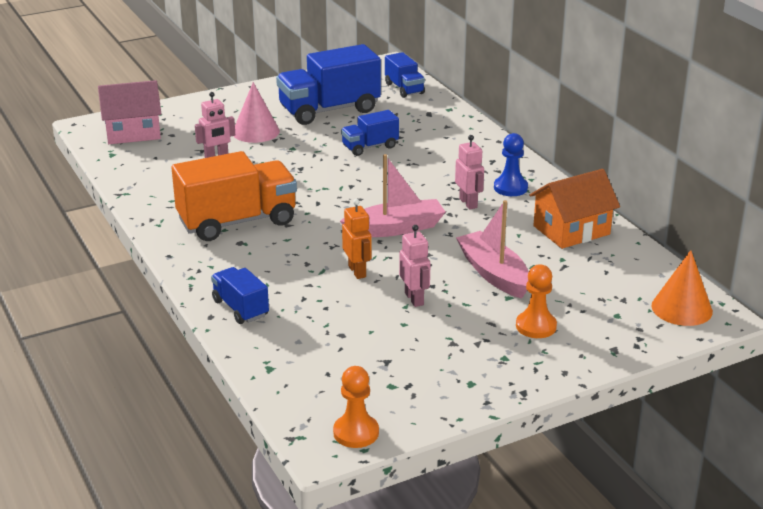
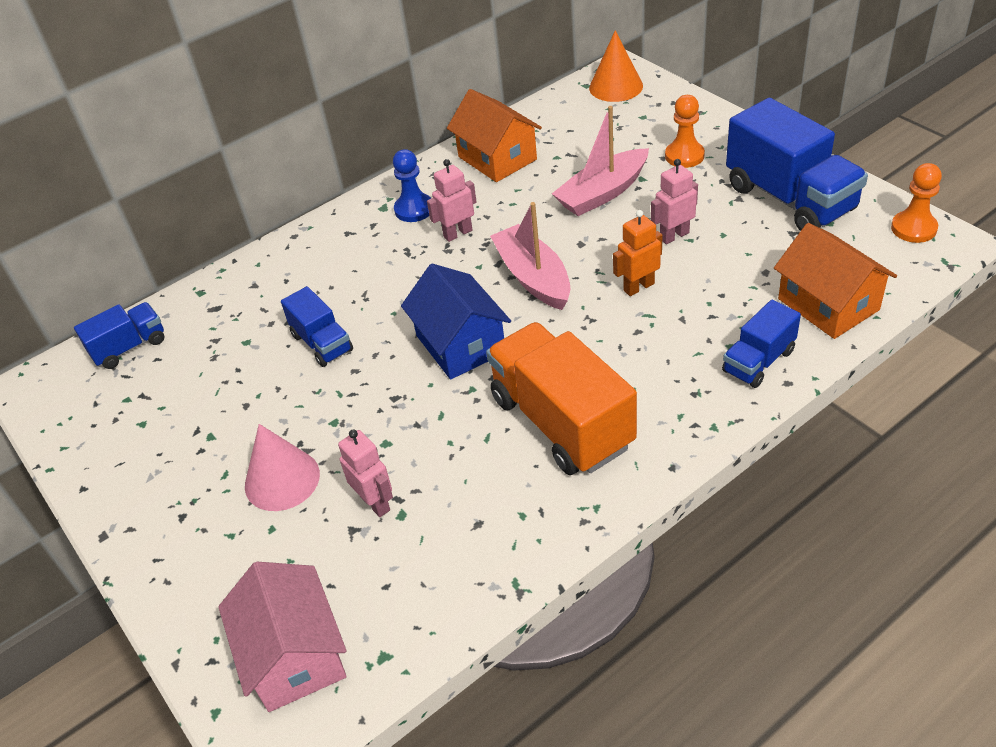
camera: 95 degrees left, 15 degrees up
blue truck [276,44,381,125] -> blue truck moved to [726,98,868,231]
none -> blue house [401,263,511,379]
none -> orange house [774,223,897,339]

